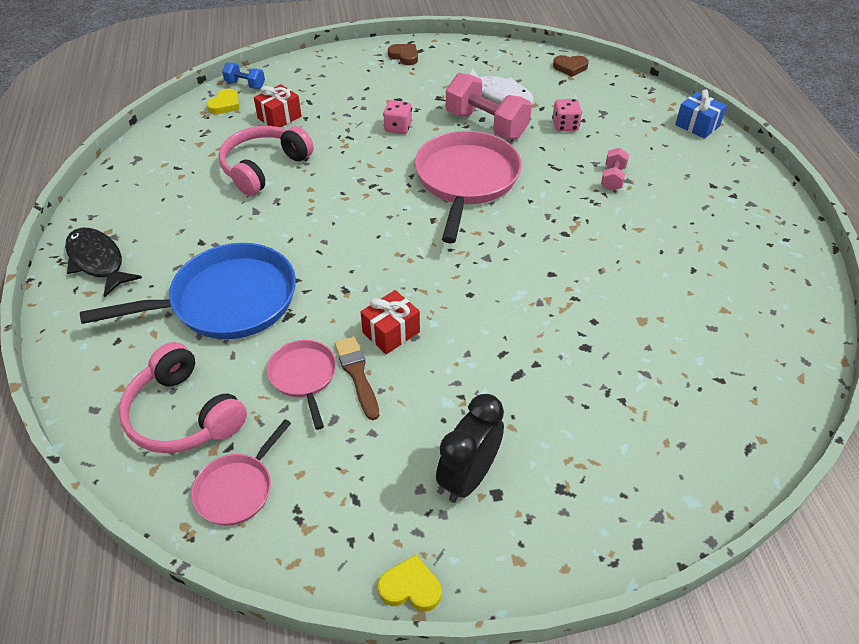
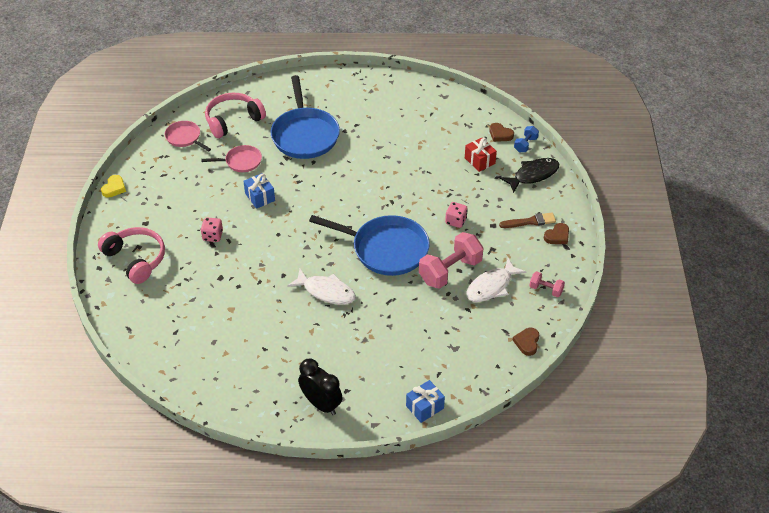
camera: 100 degrees right, 0 degrees up
black fish [65,228,142,298] -> black fish moved to [500,158,559,193]
yellow heart [206,89,240,114] -> brown heart [489,123,514,142]
pink headphones [219,126,314,196] -> pink headphones moved to [98,227,165,284]
brown brush [334,337,379,420] -> brown brush moved to [499,212,556,228]
red gift [361,290,420,354] -> blue gift [243,173,275,209]
pink pan [415,131,522,243] -> blue pan [309,215,430,276]
black clock [436,394,504,503] -> black clock moved to [298,358,343,415]
pink dice [552,99,582,131] -> pink dice moved to [201,217,223,242]
pink dumbbell [601,148,629,191] -> pink dumbbell moved to [529,271,565,297]
none -> white fish [287,269,356,305]

